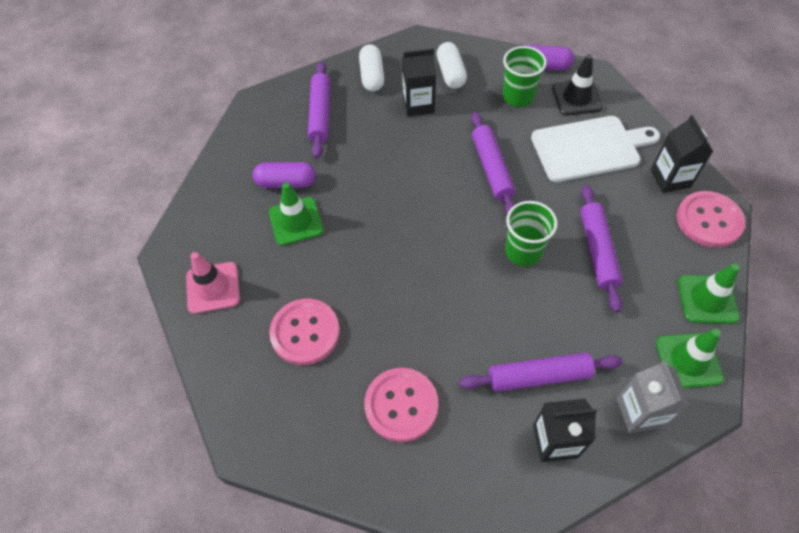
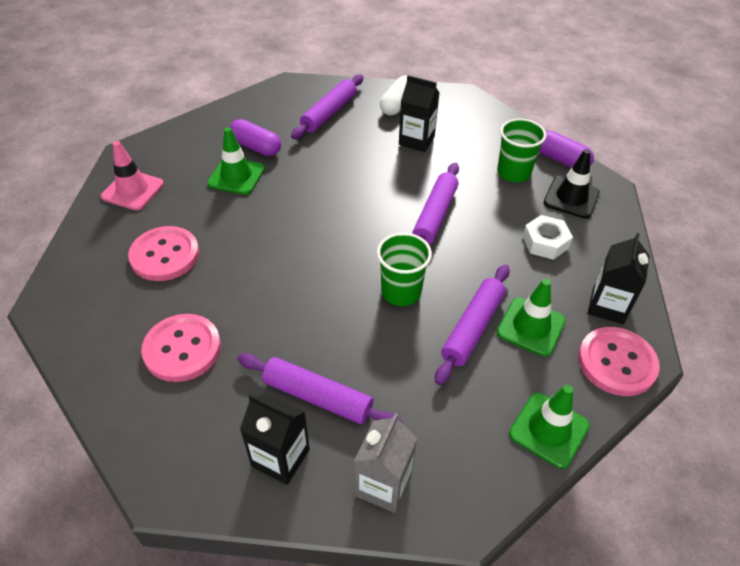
camera: 30 degrees right, 10 degrees down
white capsule [437,42,467,89] -> none
white cutting board [531,116,660,182] -> white nut [523,215,573,260]
green traffic cone [656,329,724,388] -> green traffic cone moved to [497,279,566,357]

